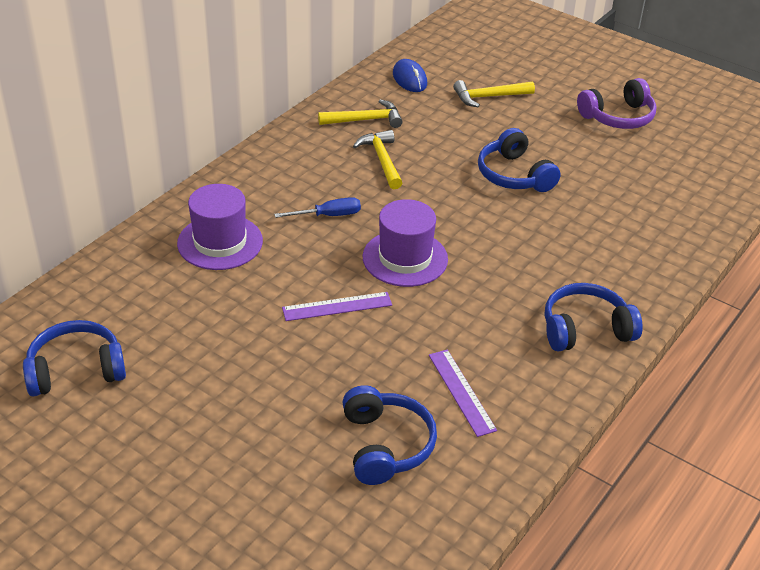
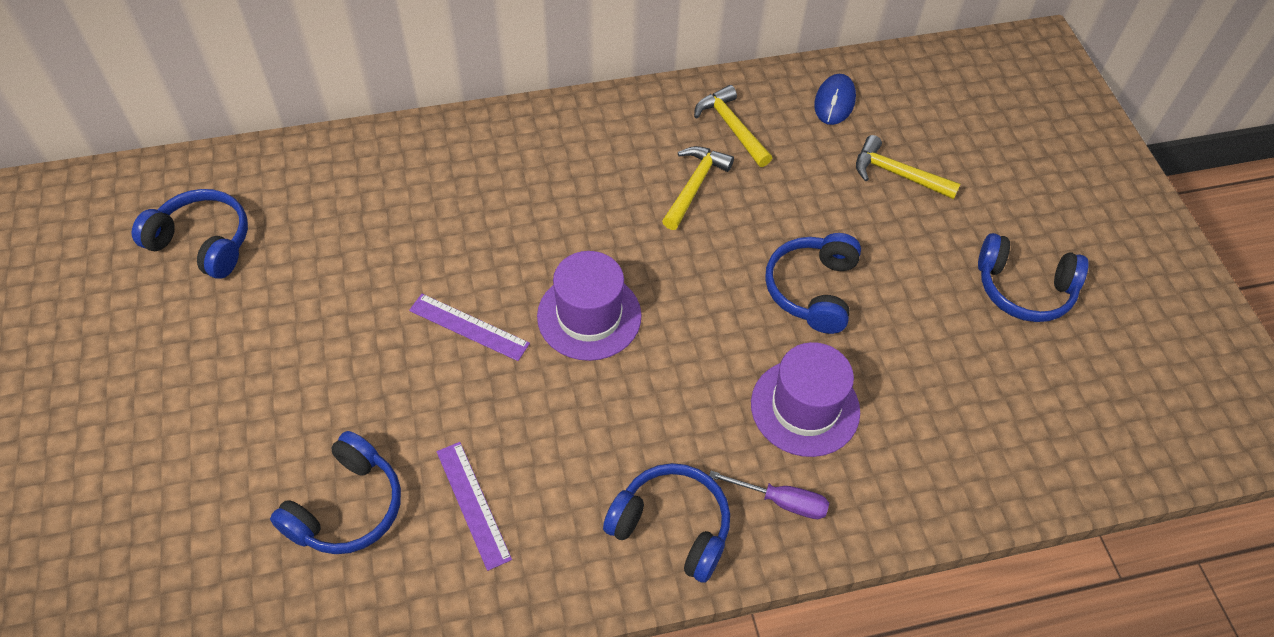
camera: 40 degrees right, 15 degrees up
purple hat [177,184,263,270] -> purple hat moved to [751,342,860,457]
blue screwdriver [274,197,361,218] -> none
yellow hammer [318,99,403,128] -> yellow hammer turned 150 degrees counterclockwise [694,85,772,167]
purple ruler [429,350,497,437] -> purple ruler turned 45 degrees counterclockwise [437,442,512,571]
purple headphones [577,78,656,129] -> blue headphones [978,233,1088,322]
none -> purple screwdriver [709,471,829,519]

